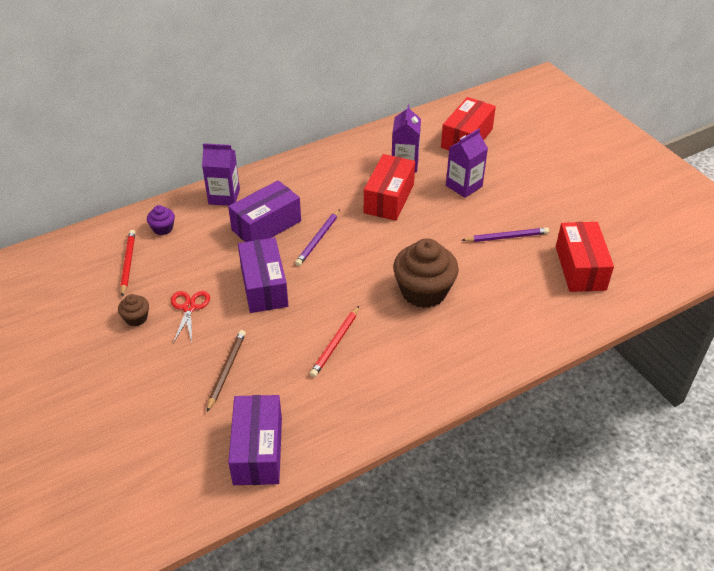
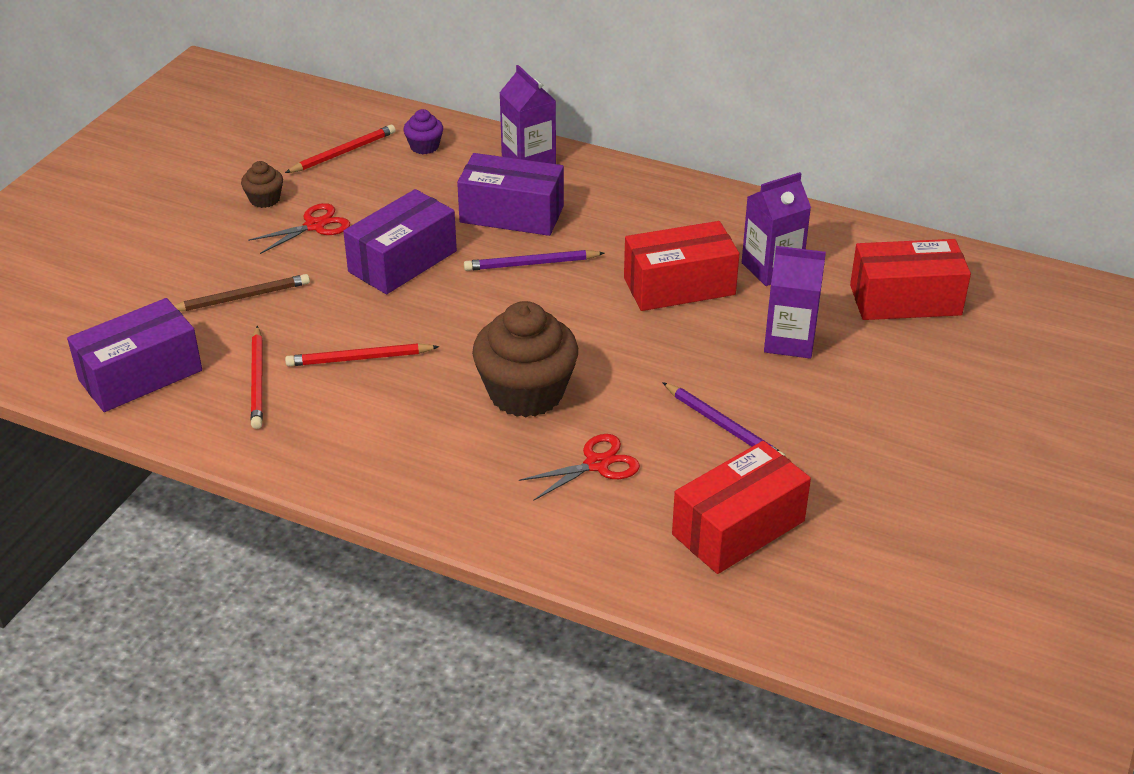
camera: 55 degrees right, 5 degrees down
none -> red pencil [251,326,263,429]
none -> red scissors [519,434,640,501]

